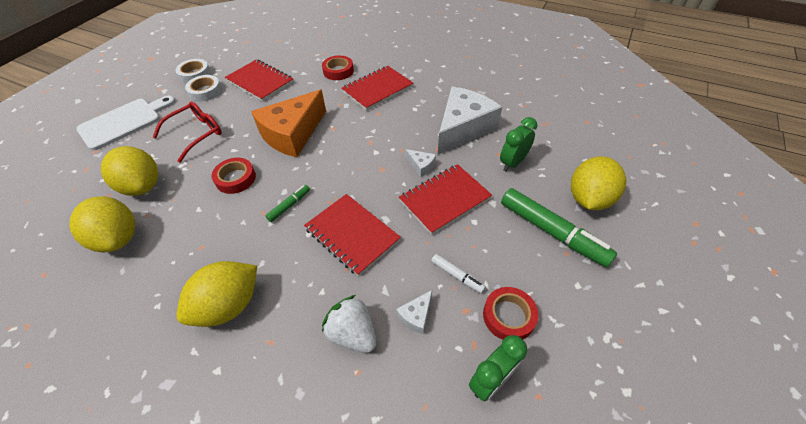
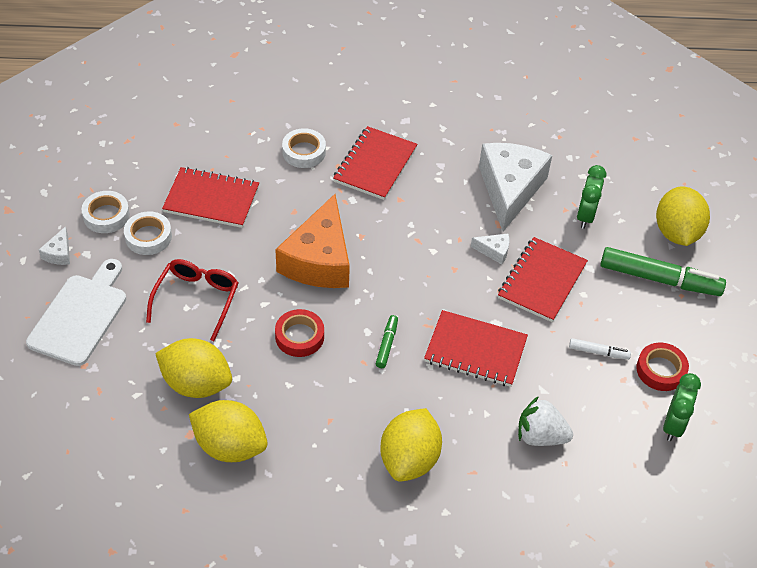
camera: 30 degrees left, 0 degrees up
red tape [322,55,354,80] -> white tape [282,128,326,168]
white cheese [396,290,432,334] -> white cheese moved to [39,226,70,265]

